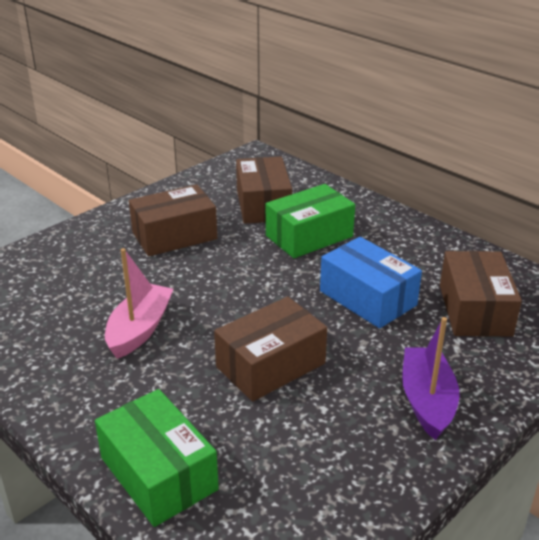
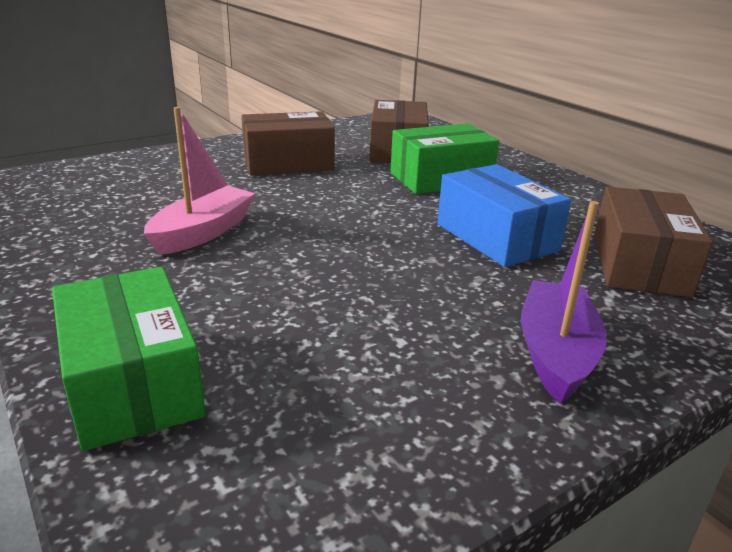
camera: 10 degrees right, 5 degrees down
brown box [214,297,327,402] -> none

